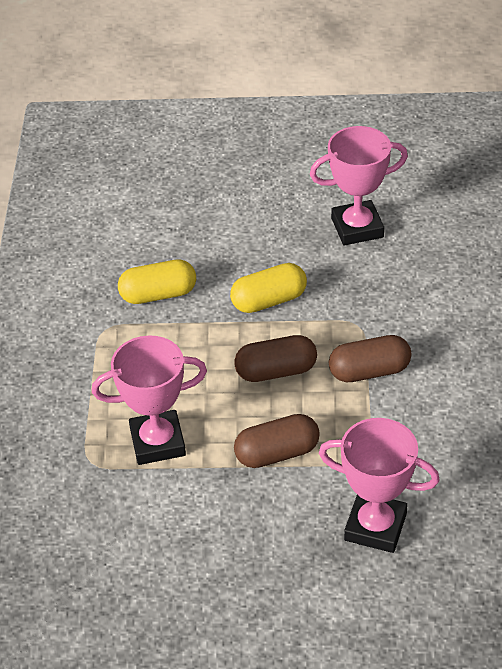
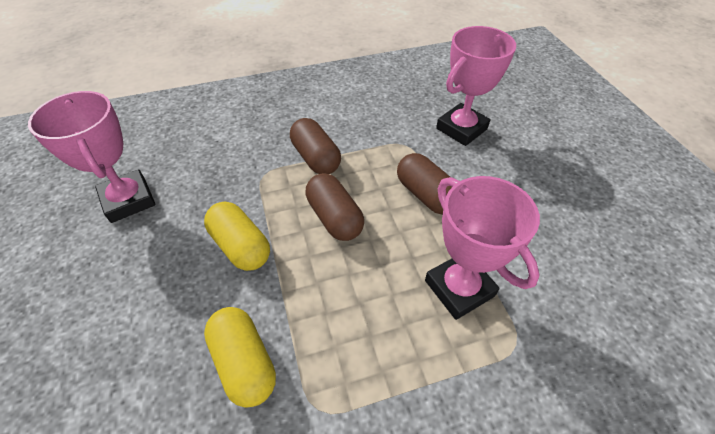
camera: 110 degrees left, 5 degrees up
pink trophy [319,418,440,553] -> pink trophy turned 45 degrees clockwise [436,26,516,146]

